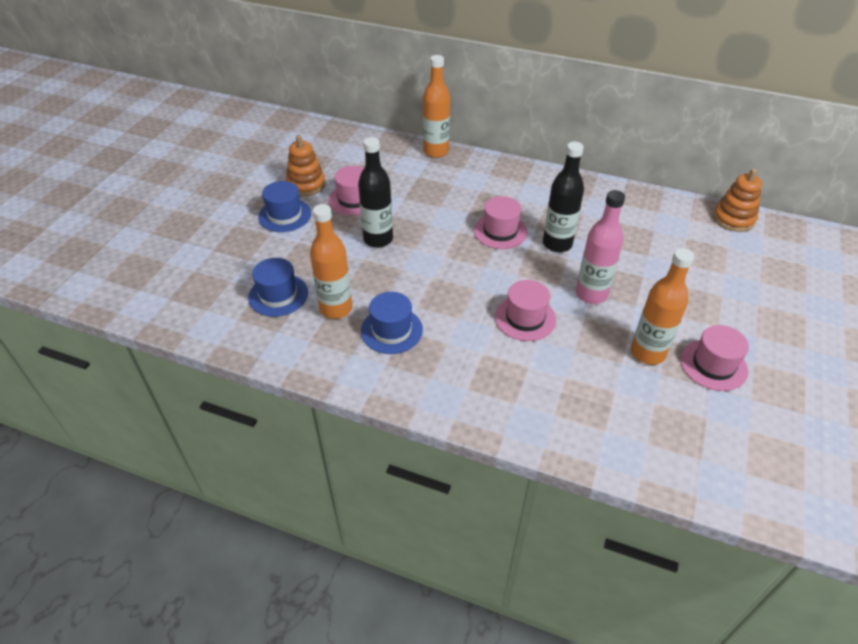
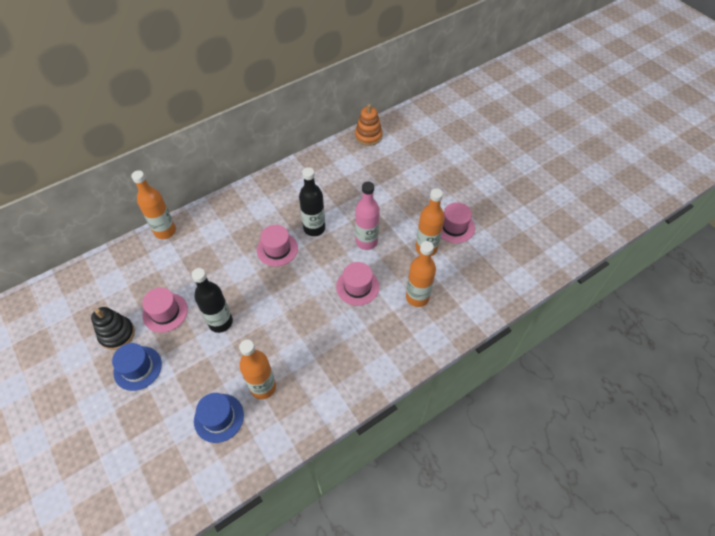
camera: 55 degrees left, 10 degrees up
orange stacking toy [286,135,326,196] -> black stacking toy [91,307,135,350]
blue hat [361,292,423,354] -> none
none -> orange bottle [406,241,436,307]

